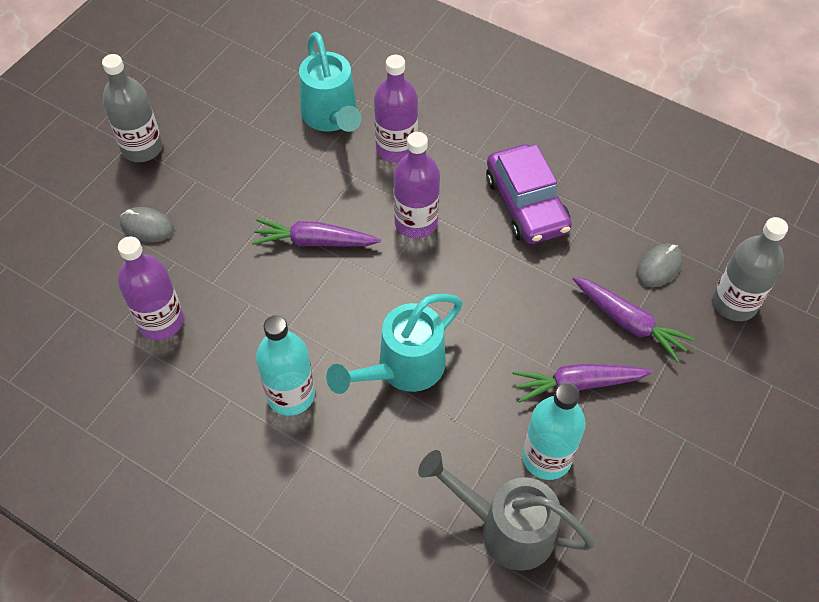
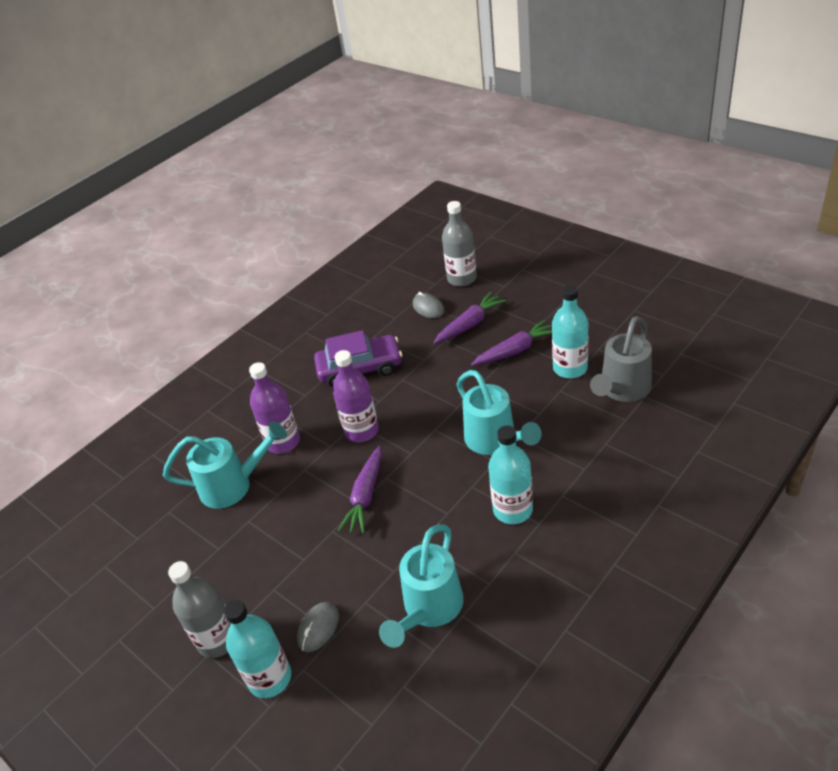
camera: 75 degrees left, 15 degrees down
purple bottle [118,236,184,340] -> turquoise watering can [379,524,464,648]
purple carrot [513,364,653,403] -> purple carrot turned 120 degrees counterclockwise [471,319,552,366]
none -> turquoise bottle [224,600,291,698]

